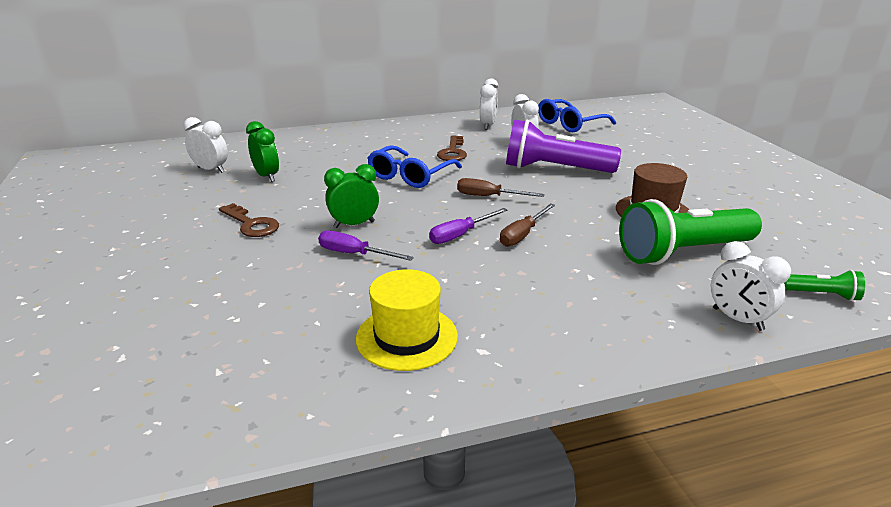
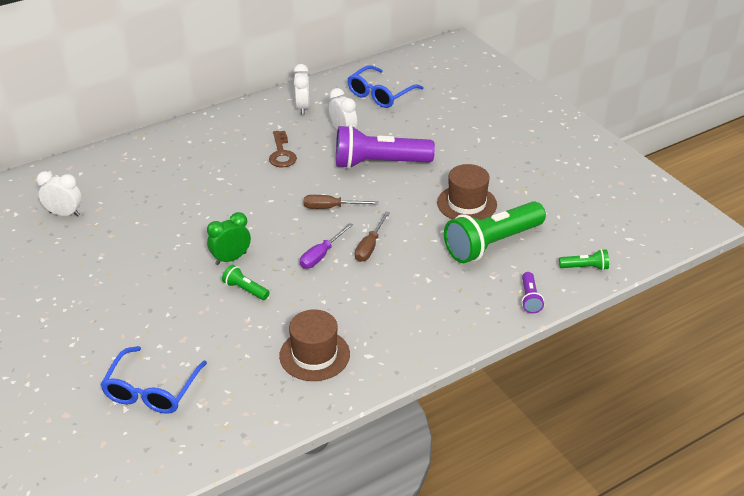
camera: 15 degrees left, 10 degrees up
brown key [219,203,279,237] -> none
green clock [246,121,279,182] -> none
purple screwdriver [318,230,414,261] -> green flashlight [222,265,270,300]
yellow hat [356,269,458,371] -> brown hat [279,309,350,381]
blue glasses [367,145,462,188] -> blue glasses moved to [100,346,207,414]
white clock [711,241,791,331] -> purple flashlight [522,272,544,313]

